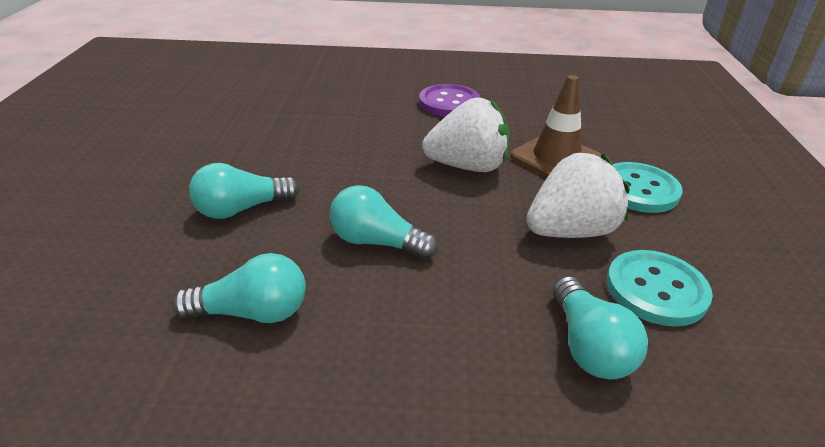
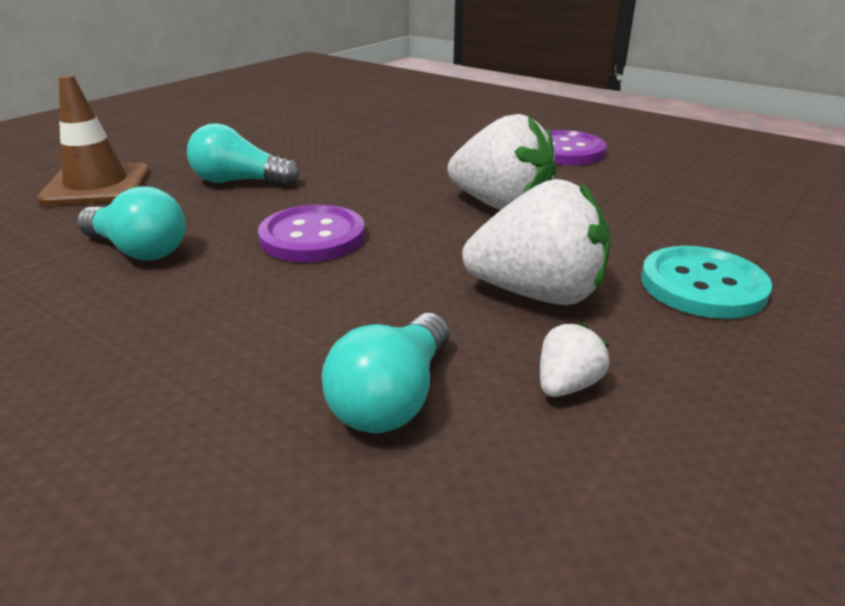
camera: 35 degrees right, 5 degrees down
turquoise light bulb [329,185,438,259] -> purple button [258,205,365,262]
brown traffic cone [510,75,602,177] -> brown traffic cone moved to [37,75,150,206]
turquoise button [606,250,713,326] -> white strawberry [540,323,610,397]

